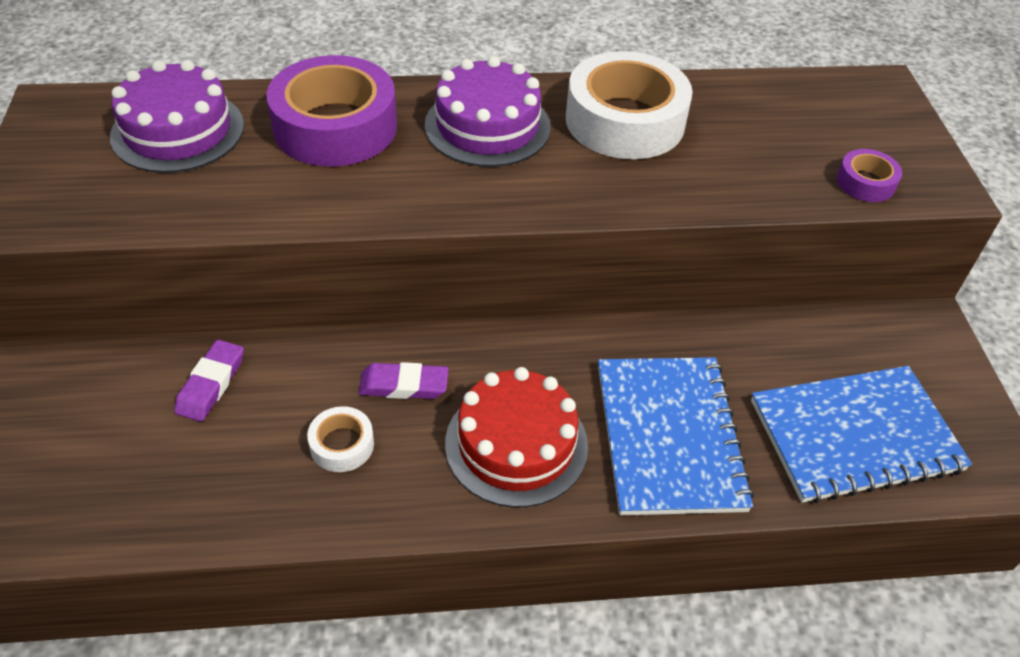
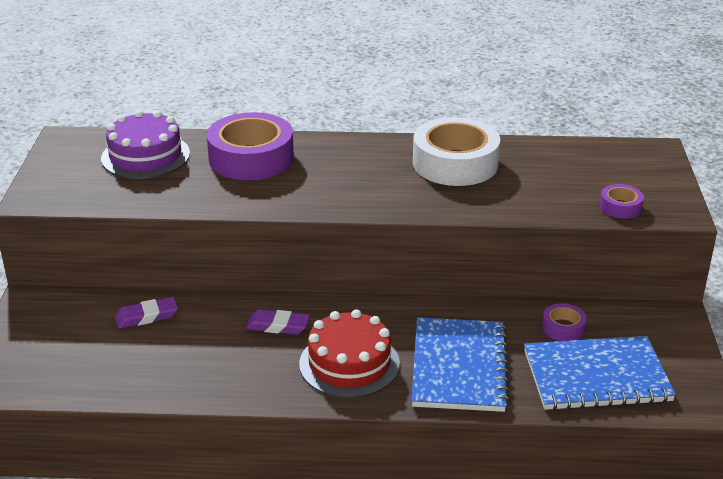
camera: 10 degrees right, 15 degrees down
purple eraser [174,340,244,422] -> purple eraser turned 45 degrees clockwise [115,297,178,329]
white tape [307,406,374,472] -> none
purple cake [425,56,551,167] -> none
none -> purple tape [542,303,587,341]

